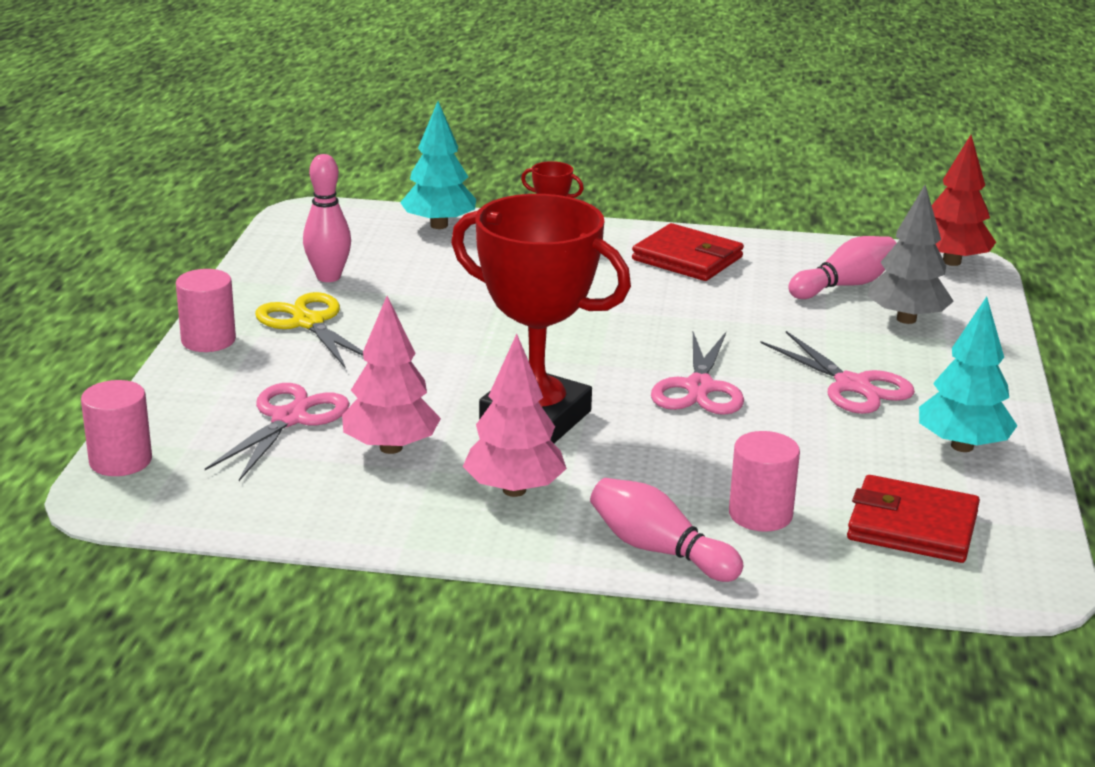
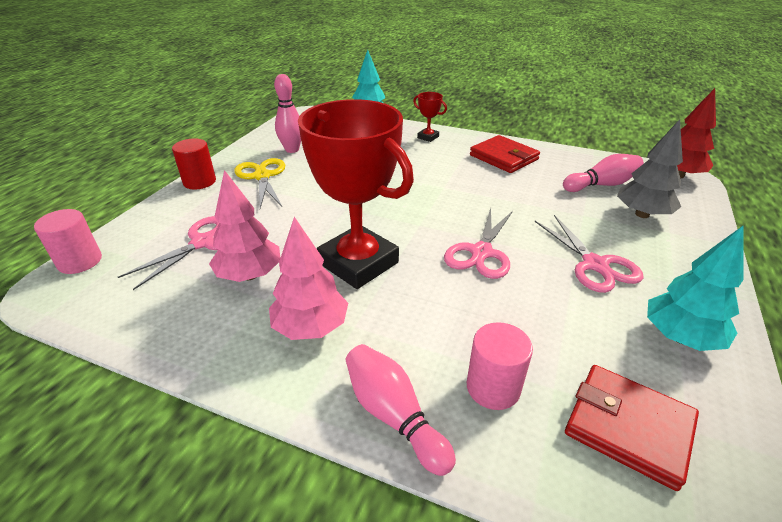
camera: 15 degrees right, 10 degrees up
pink cylinder [176,269,236,352] -> red cylinder [172,139,216,189]

